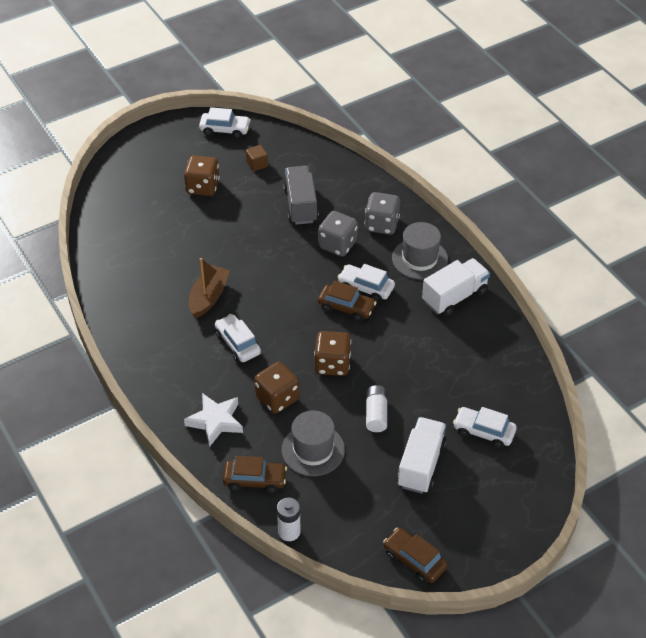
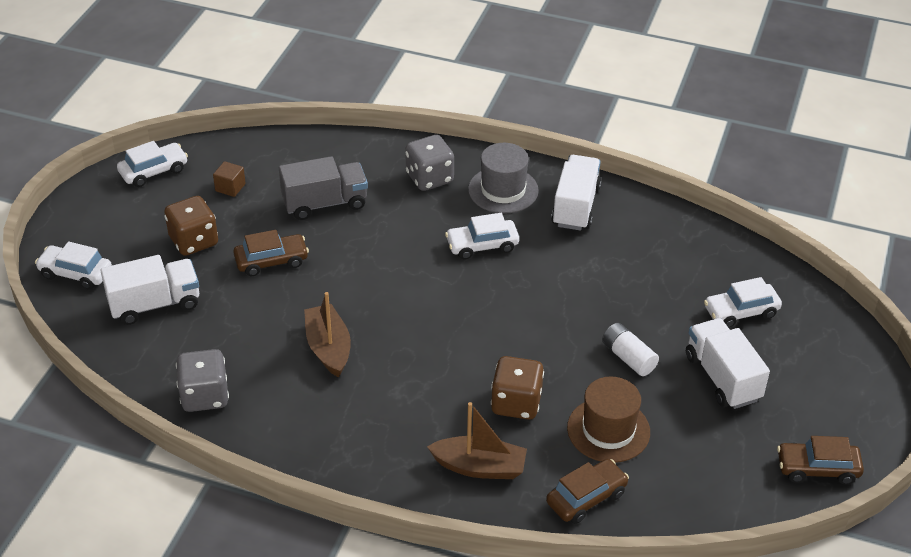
camera: 40 degrees left, 5 degrees down
white star [184,393,243,446] -> brown boat [427,402,527,479]
white car [215,314,261,362] -> white car moved to [35,241,112,290]
white battery [277,498,301,541] -> none
grey hat [282,411,345,476] -> brown hat [567,376,650,463]
grey truck [283,166,319,225] -> grey truck turned 120 degrees clockwise [279,156,368,220]
brown dice [314,331,351,376] -> none
grey dice [318,211,358,257] -> grey dice moved to [176,349,229,412]
brown car [318,281,377,322] -> brown car moved to [233,230,309,276]
none -> white truck [100,255,199,325]

